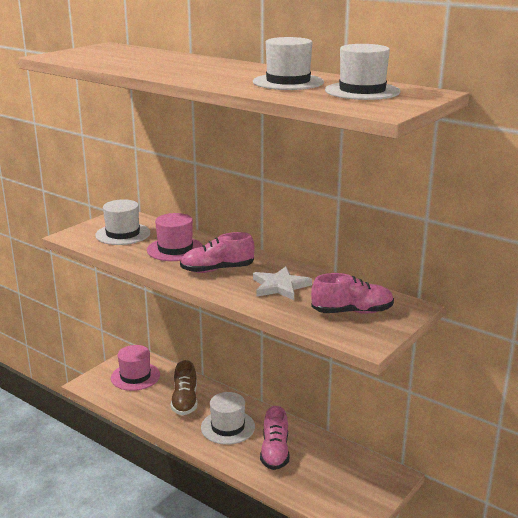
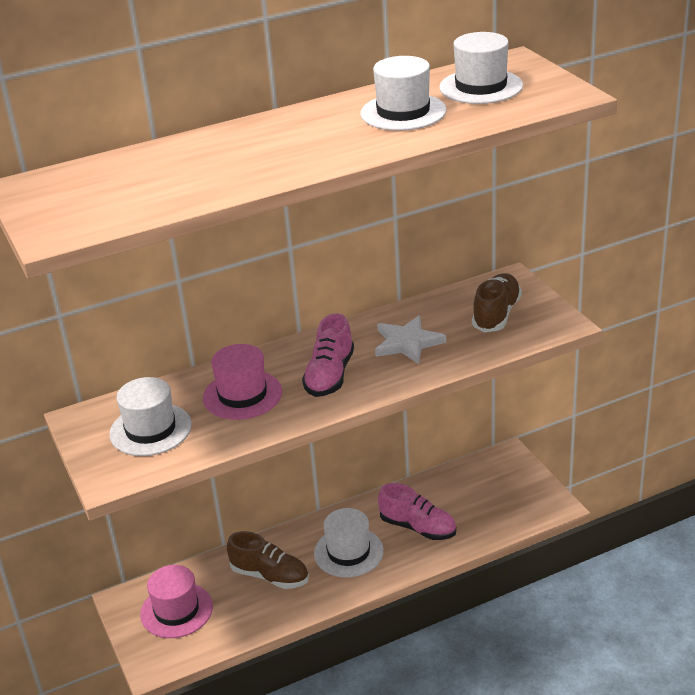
camera: 60 degrees left, 10 degrees up
pink shoe [311,273,394,313] -> brown shoe [472,273,522,332]

